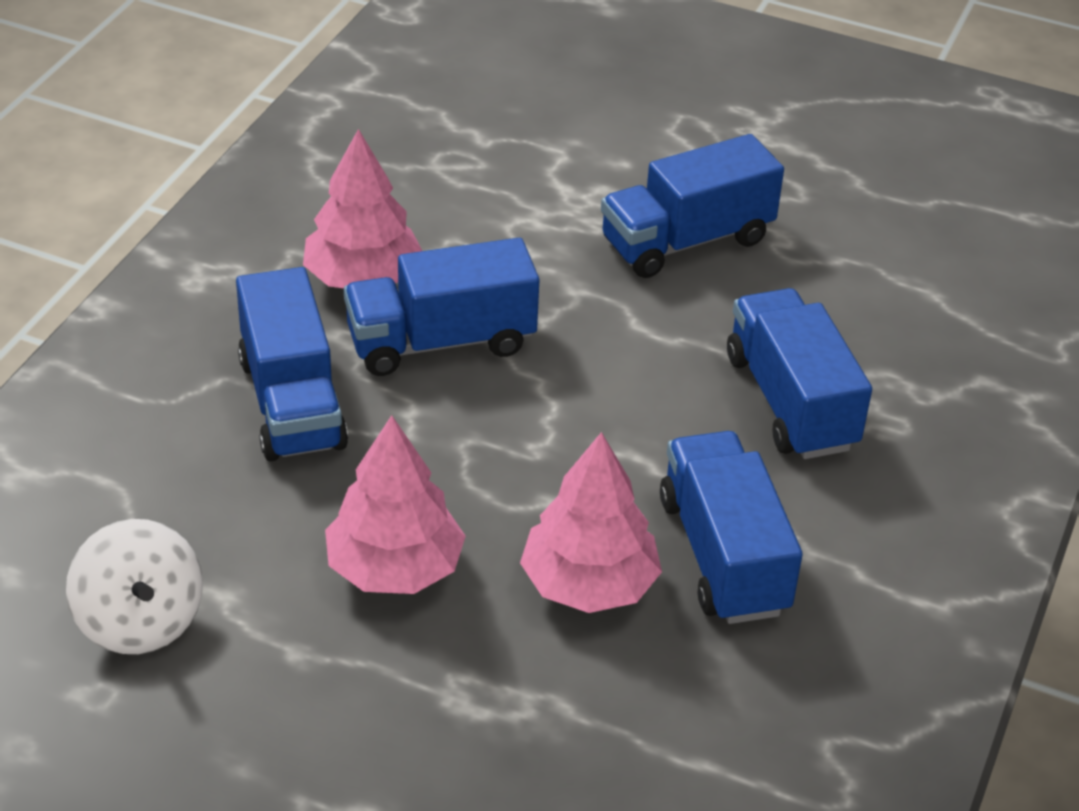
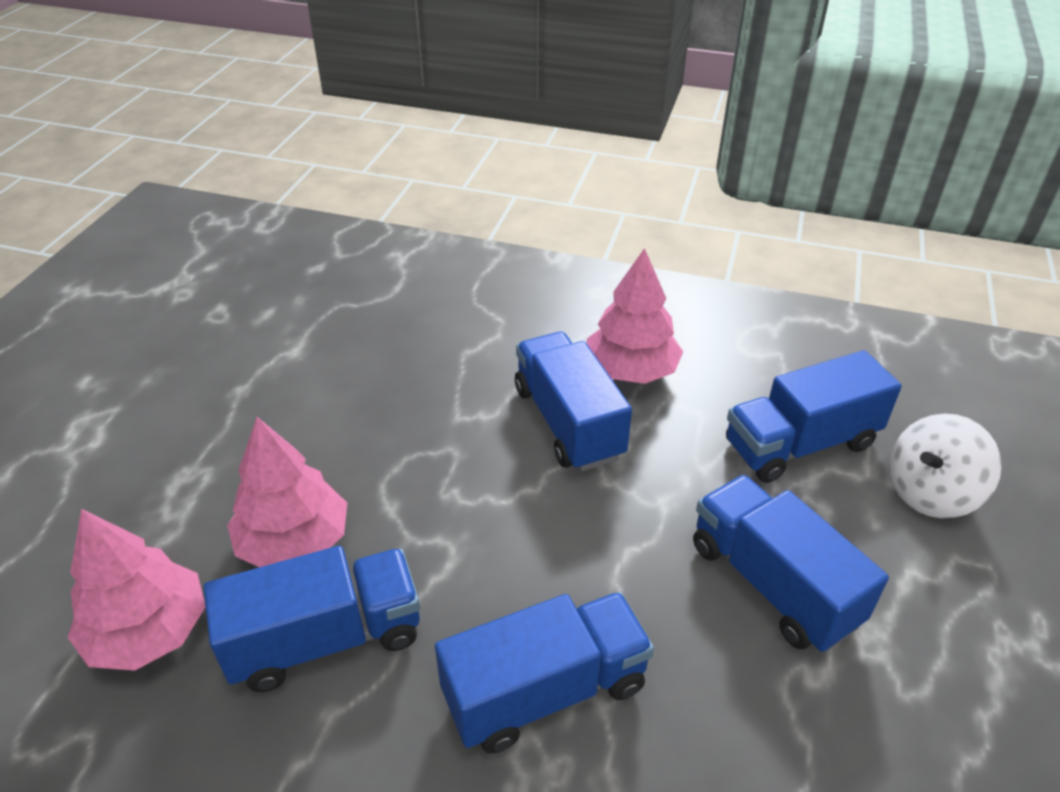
camera: 85 degrees right, 0 degrees up
white spinning top [66,519,203,654] -> white spinning top moved to [889,413,1002,518]
blue truck [236,267,348,462] -> blue truck moved to [726,350,902,483]
pink tree [325,415,466,594] -> pink tree moved to [68,509,205,671]

